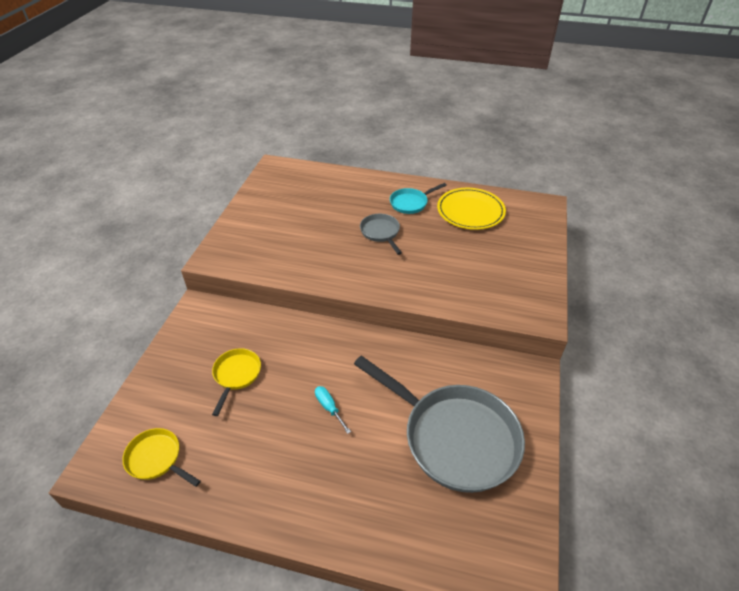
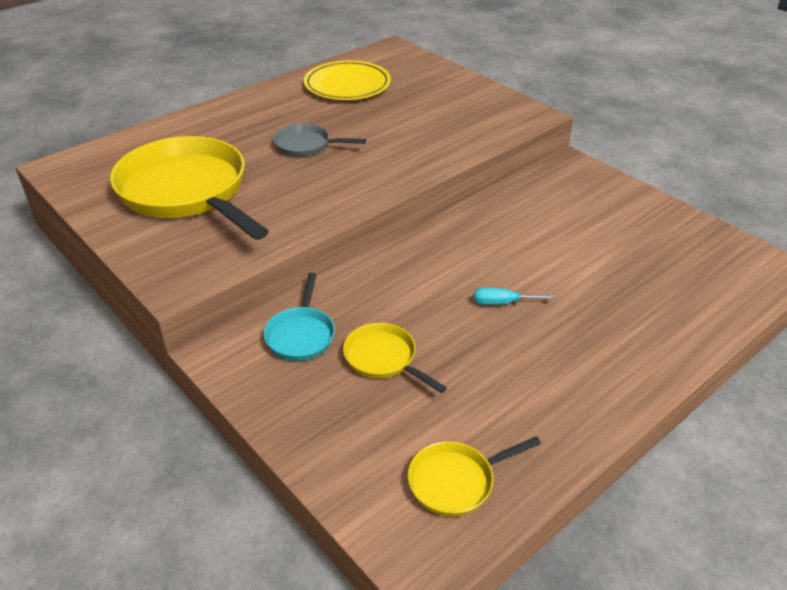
camera: 55 degrees left, 5 degrees down
grey pan [354,355,525,493] -> none
turquoise pan [390,183,447,214] -> turquoise pan moved to [264,273,335,361]
none -> yellow pan [110,136,269,240]

